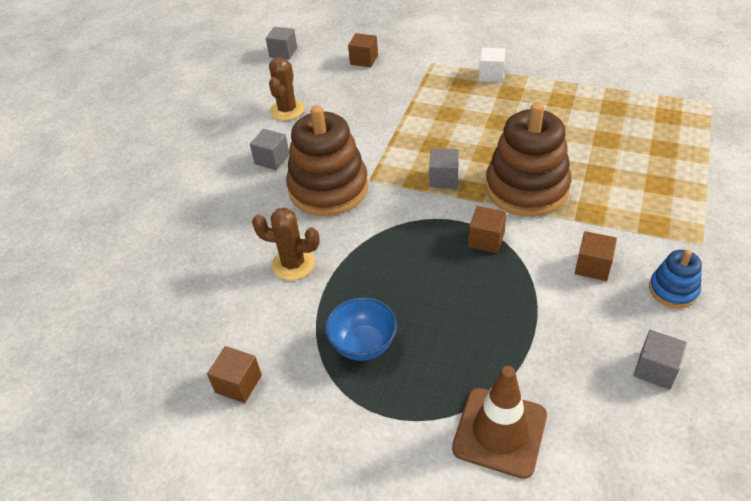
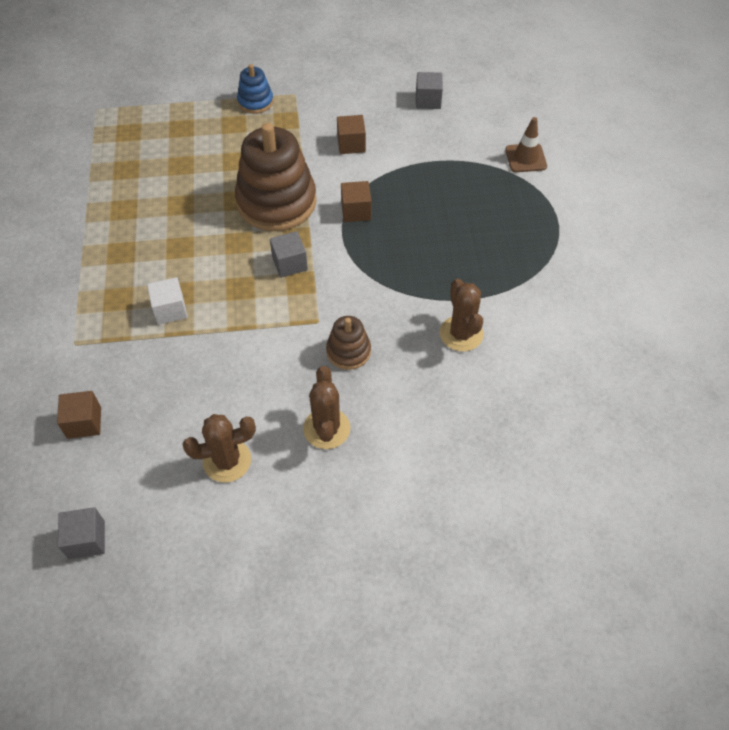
camera: 120 degrees left, 10 degrees up
brown cube [207,346,262,403] -> none
grey cube [250,129,290,170] -> brown cactus [303,366,350,449]
brown stacking toy [286,105,368,216] -> brown stacking toy [326,316,371,370], size x0.49
blue bowl [325,297,397,361] -> none
brown traffic cone [452,366,547,479] -> brown traffic cone [505,117,547,172], size x0.65
white cube [479,48,505,82] -> white cube moved to [147,277,188,325]
blue stacking toy [649,250,702,308] -> blue stacking toy moved to [237,64,274,114]

